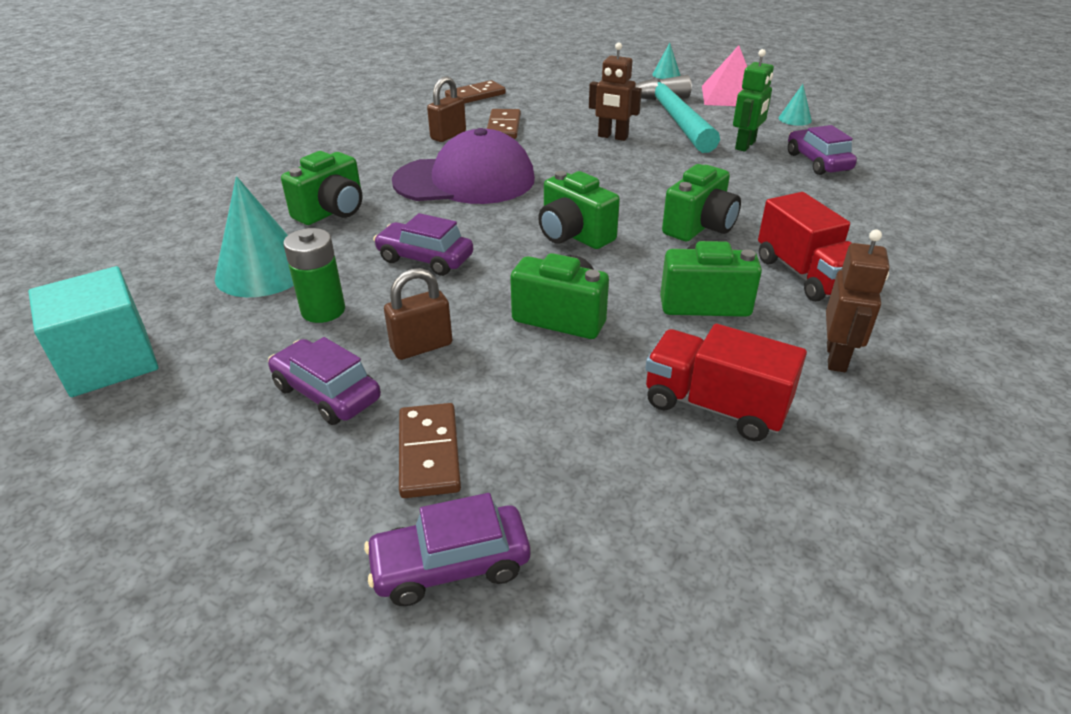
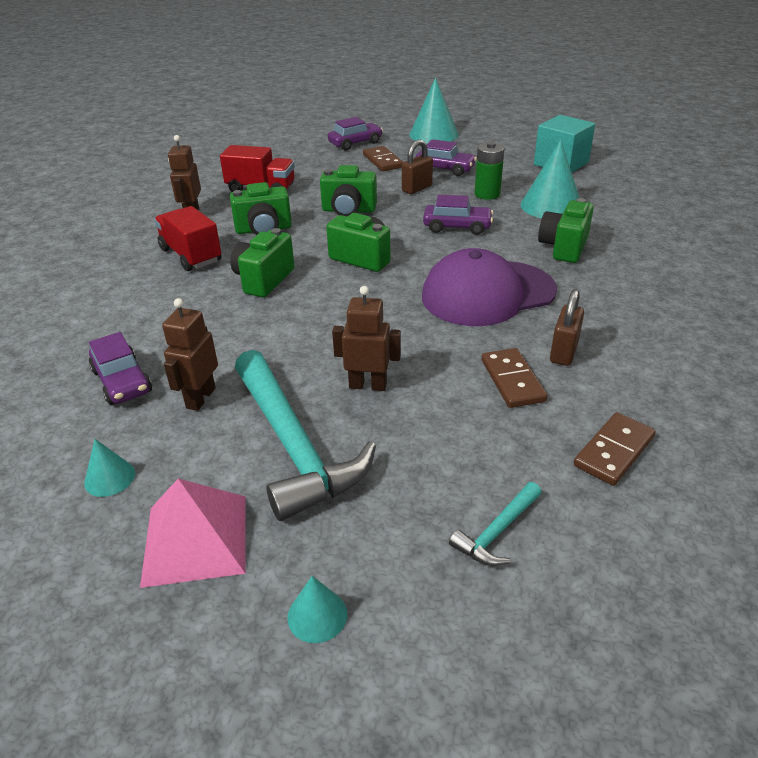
camera: 165 degrees right, 0 degrees up
green robot [733,49,774,152] -> brown robot [162,298,218,411]
none -> turquoise cone [409,78,459,143]
none -> turquoise hammer [449,482,542,566]

